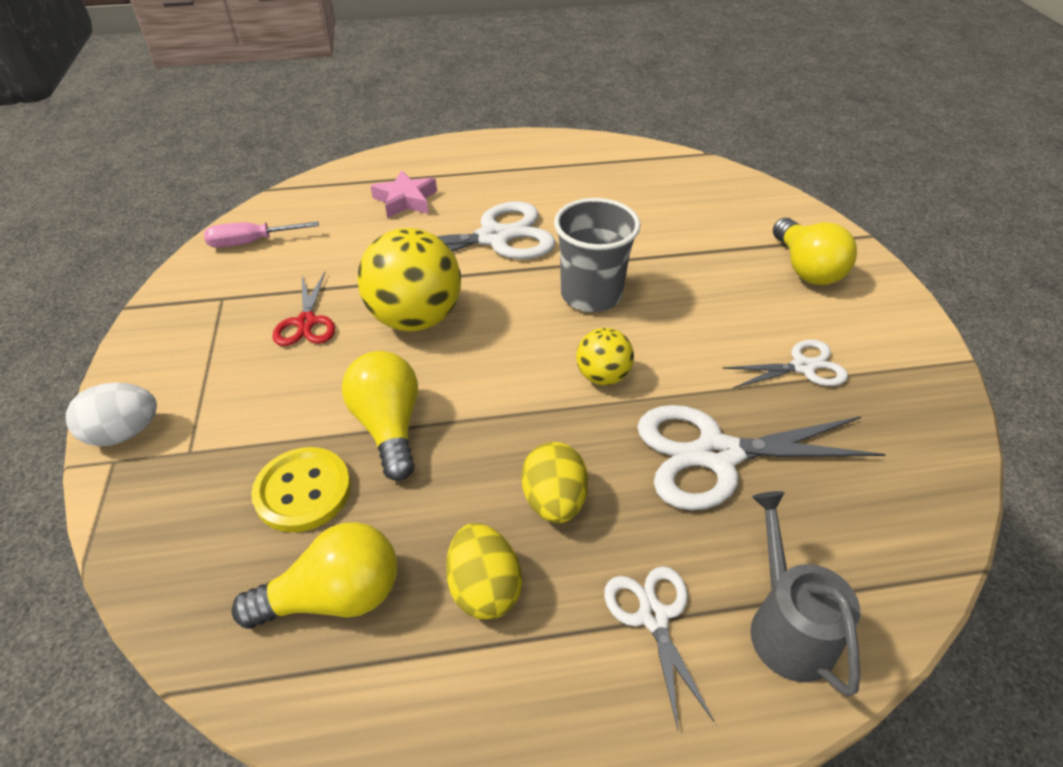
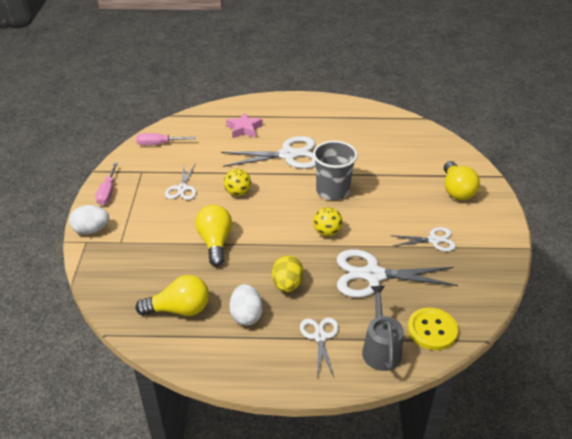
camera: 10 degrees right, 5 degrees down
yellow button [251,447,351,533] -> yellow button moved to [408,308,458,350]
red scissors [272,272,335,346] -> white scissors [165,164,197,200]
yellow ball [357,228,461,332] -> yellow ball [224,169,251,196], size x0.53
yellow egg [446,523,522,619] -> white egg [229,284,263,326]
none -> pink screwdriver [96,162,118,205]

